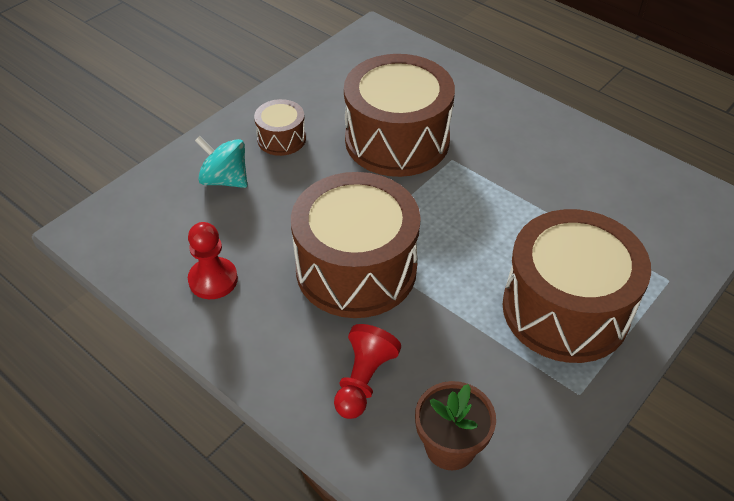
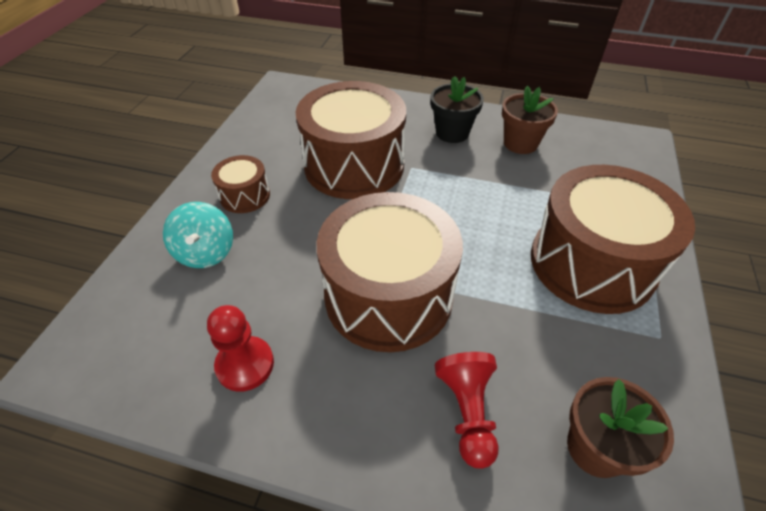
camera: 25 degrees left, 0 degrees up
turquoise spinning top [195,136,247,188] -> turquoise spinning top turned 105 degrees counterclockwise [163,202,233,268]
none -> black flower pot [431,76,484,143]
none -> brown flower pot [502,86,558,154]

